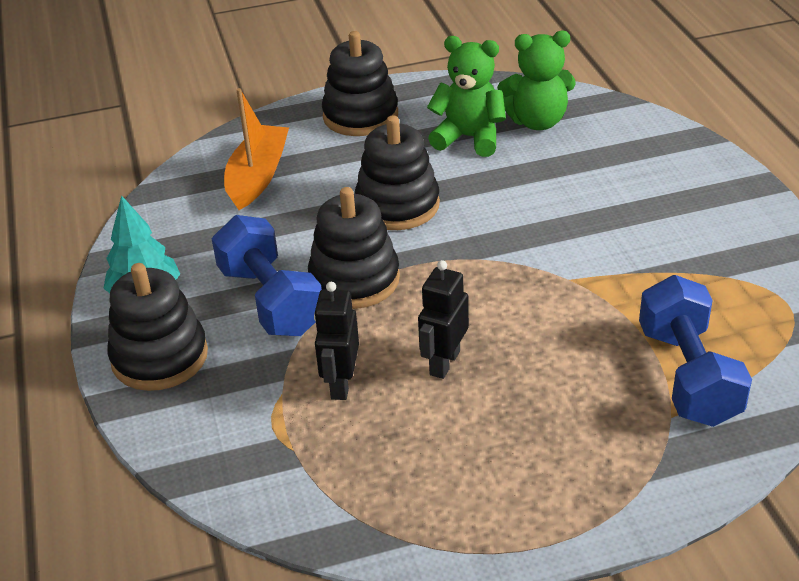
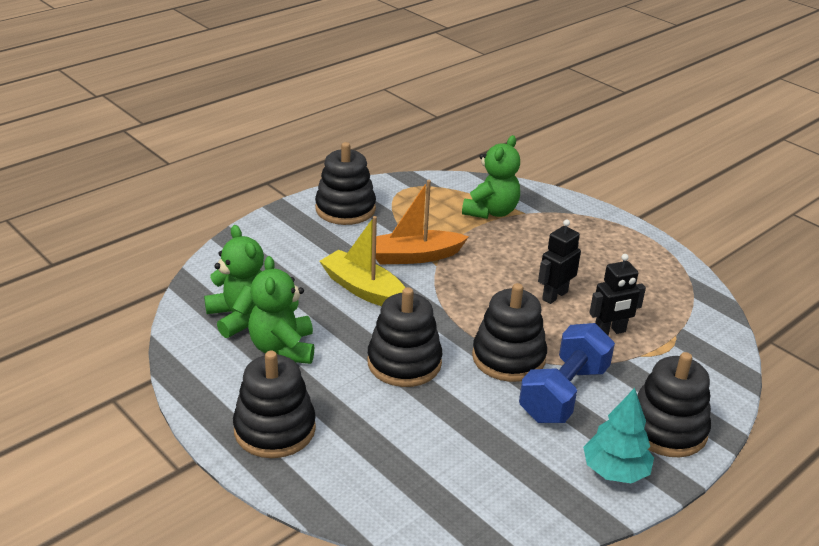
camera: 120 degrees left, 5 degrees down
orange boat [224,88,289,210] -> orange boat moved to [376,180,469,265]
black robot [418,260,469,379] -> black robot turned 135 degrees clockwise [538,219,581,304]
blue dumbbell [639,275,752,427] -> green teddy bear [462,135,520,219]
none -> black stacking toy [315,142,376,225]
none -> yellow boat [320,216,406,306]

